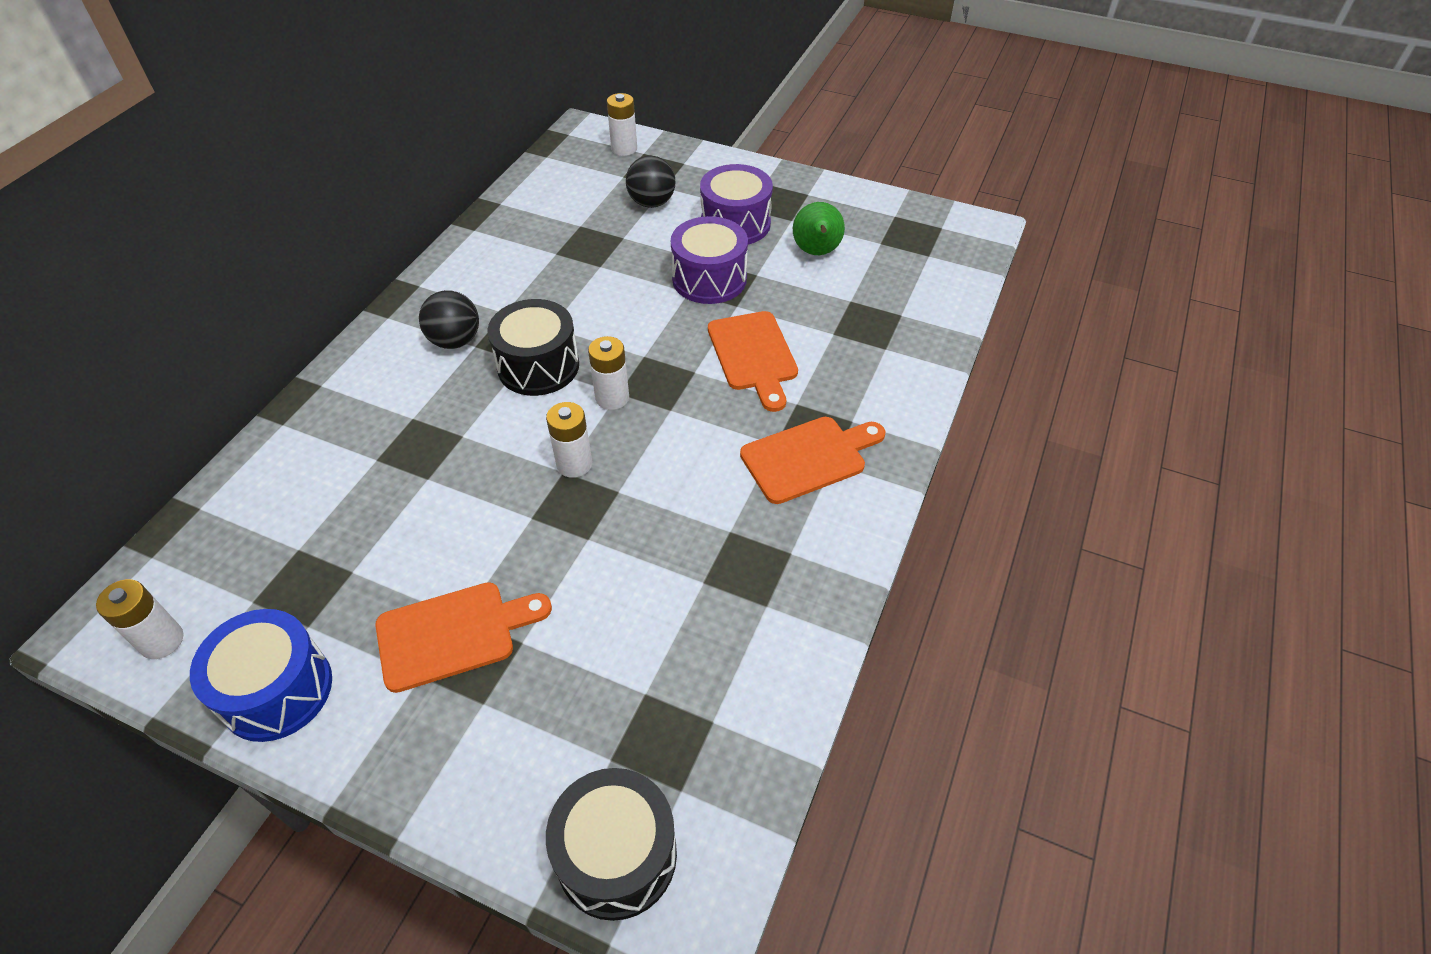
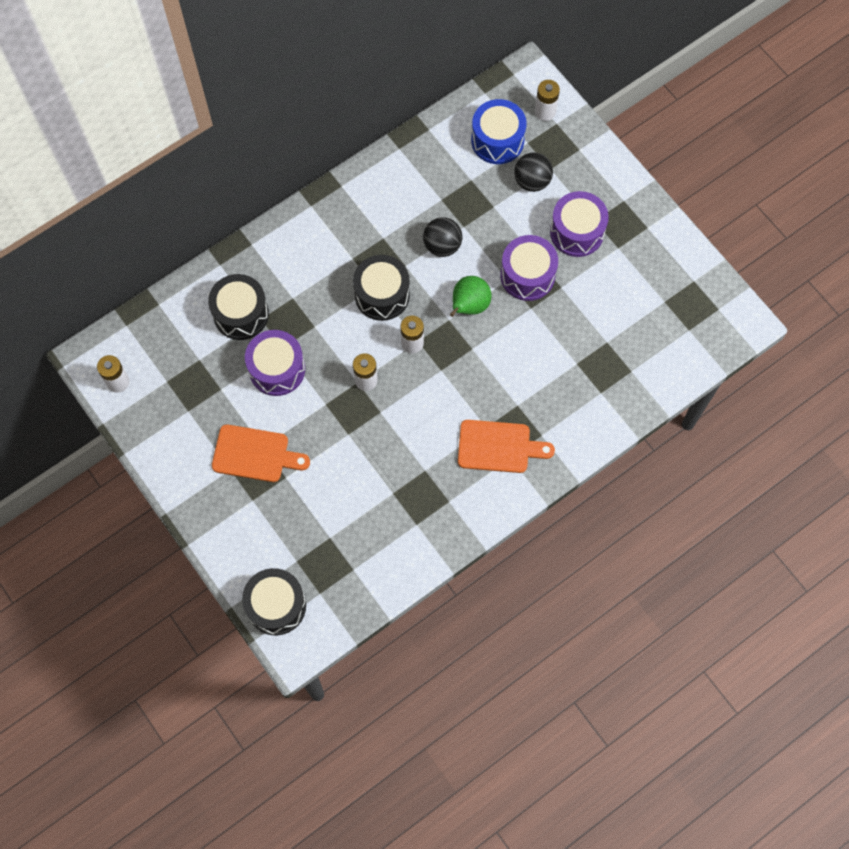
camera: 30 degrees right, 20 degrees up
blue drum [190,609,332,742] -> blue drum moved to [471,99,527,164]
black ball [419,290,479,349] -> black ball moved to [423,217,462,257]
orange cutting board [708,311,798,412] -> none
green pear [793,202,845,255] -> green pear moved to [450,276,492,317]
none -> black drum [208,274,269,340]
none -> purple drum [245,330,305,396]

